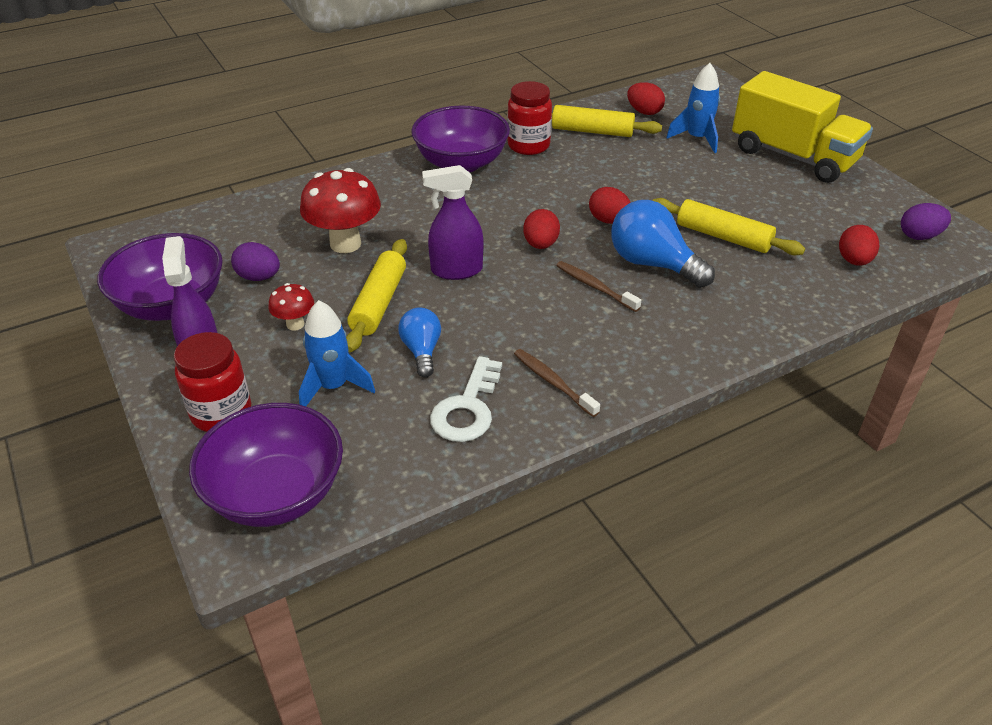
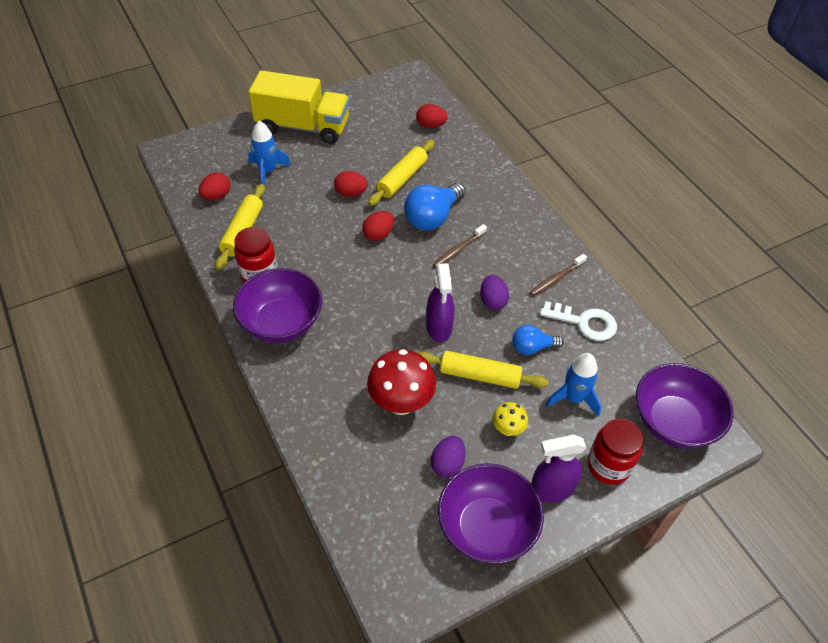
camera: 90 degrees left, 10 degrees up
red mushroom [268,283,314,331] -> yellow mushroom [493,402,528,436]
red egg [523,209,560,249] -> red egg moved to [334,171,368,197]
yellow truck [732,71,873,183] -> yellow truck turned 60 degrees clockwise [248,70,350,144]
purple egg [901,203,951,240] -> purple egg moved to [480,275,509,310]

